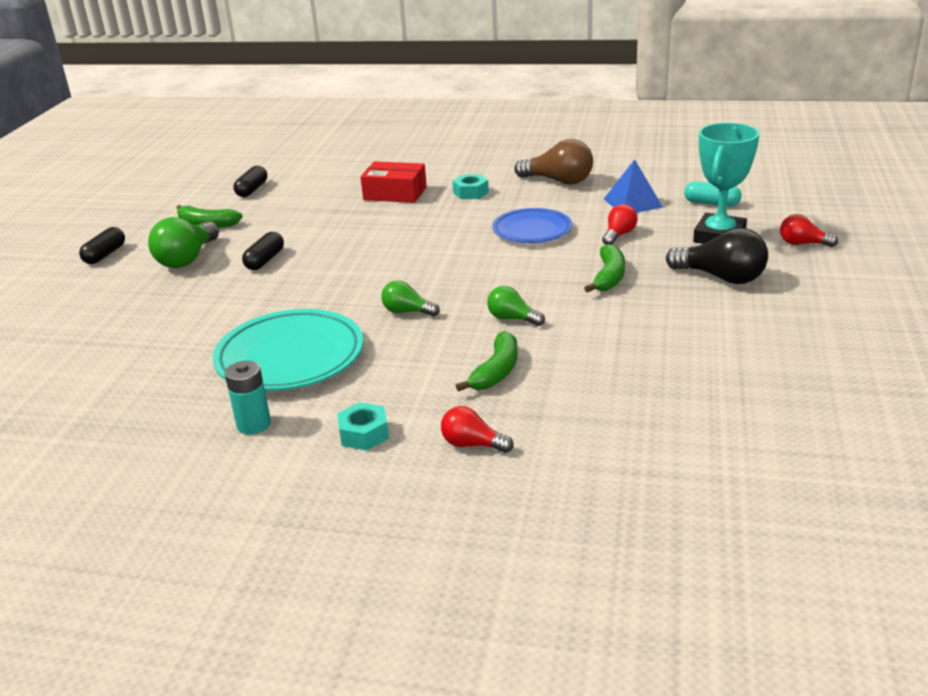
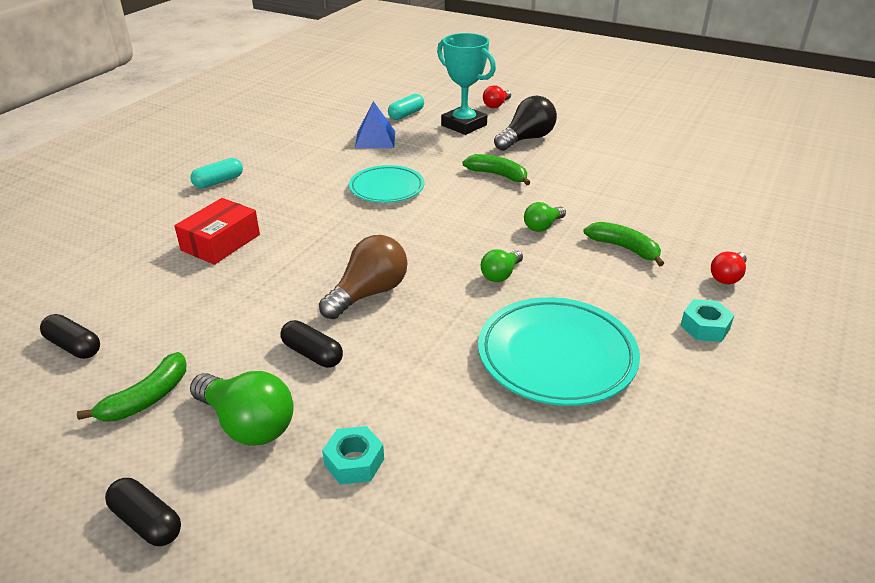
camera: 75 degrees left, 5 degrees up
turquoise battery [225,361,271,435] -> none
turquoise nut [452,174,489,199] -> turquoise nut moved to [322,426,384,485]
blue plate [492,208,572,243] -> turquoise plate [349,165,424,203]
brown light bulb [514,139,593,185] -> brown light bulb moved to [319,235,408,319]
red light bulb [602,204,638,245] -> none
none -> turquoise capsule [191,158,243,189]

